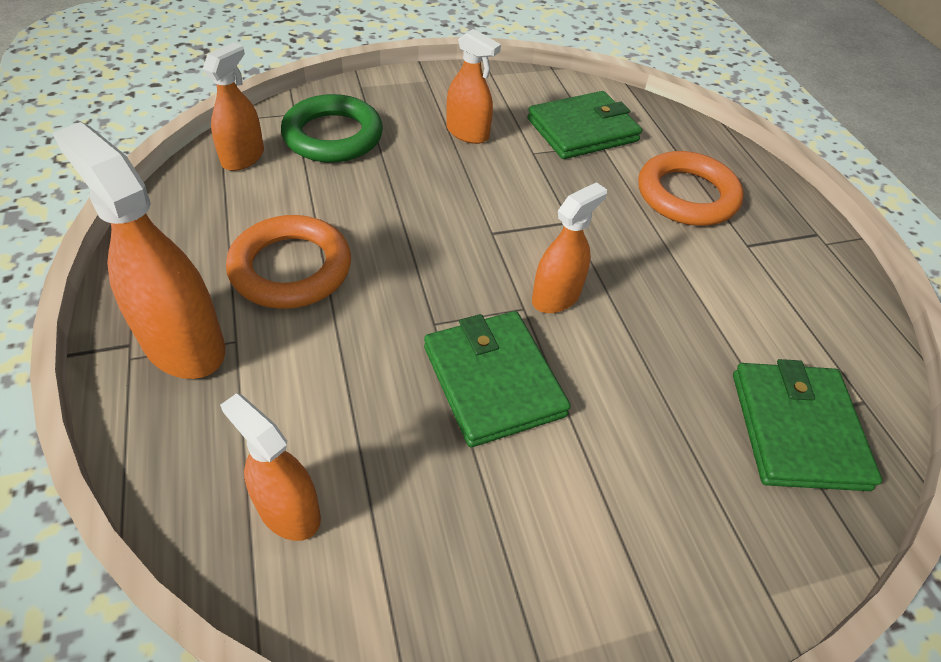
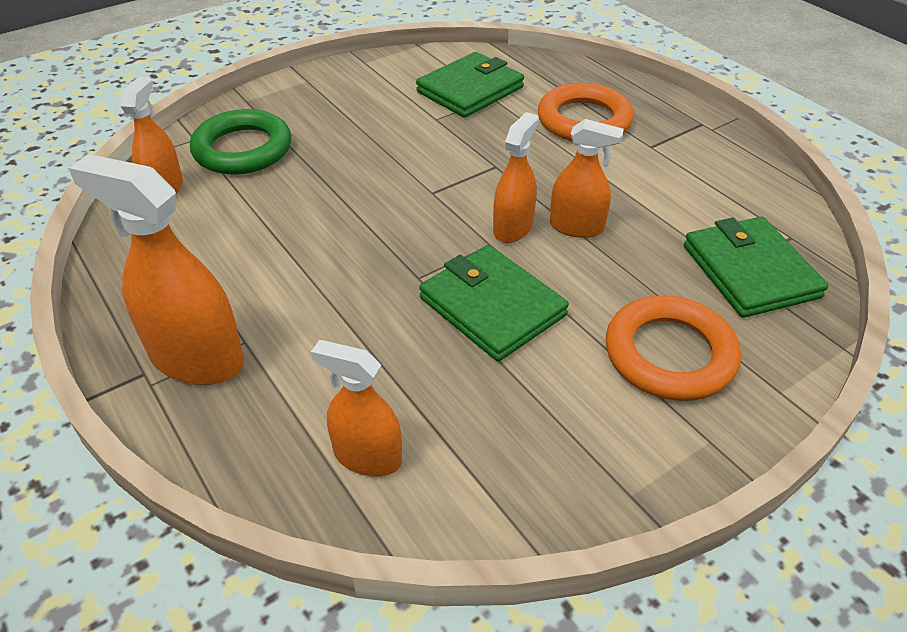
camera: 15 degrees left, 5 degrees down
orange ring [226,215,351,309] -> orange ring moved to [606,296,741,401]
orange spray bottle [446,29,501,144] -> orange spray bottle moved to [550,119,624,238]

